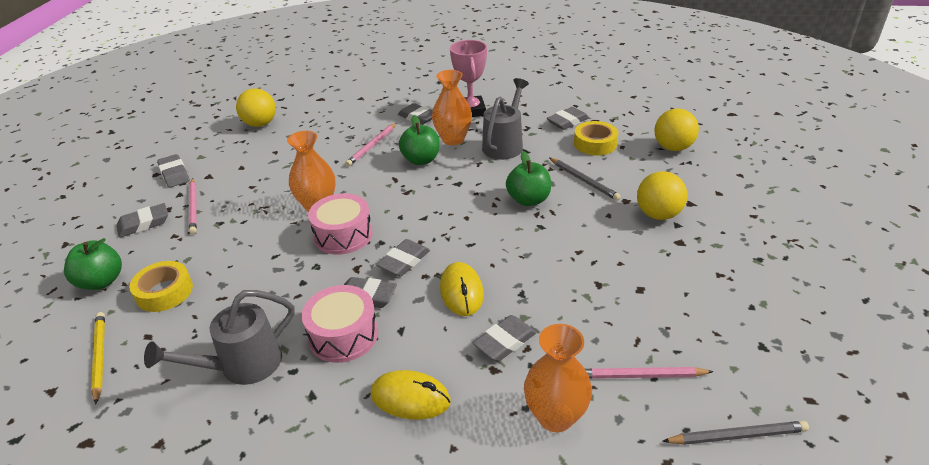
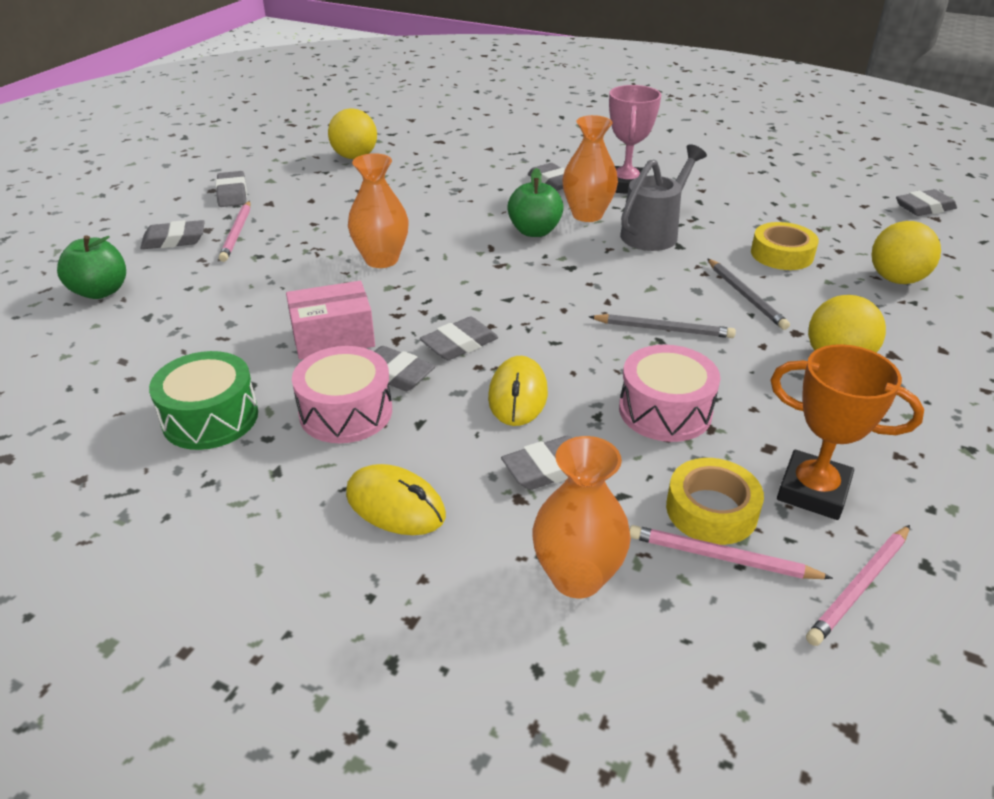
camera: 15 degrees right, 0 degrees up
yellow pencil [91,312,105,404] -> none
yellow tape [129,261,193,312] -> yellow tape moved to [666,458,764,545]
grey watering can [144,290,295,385] -> green drum [149,351,258,450]
pink drum [308,193,373,255] -> pink drum moved to [619,345,720,442]
pink pencil [345,123,397,166] -> pink pencil moved to [806,525,910,646]
green apple [506,151,551,206] -> none
grey eraser [547,107,589,130] -> grey eraser moved to [896,189,957,216]
grey pencil [662,421,809,445] -> grey pencil moved to [589,314,736,338]
none -> pink box [286,281,375,360]
none -> orange trophy [770,344,924,520]

